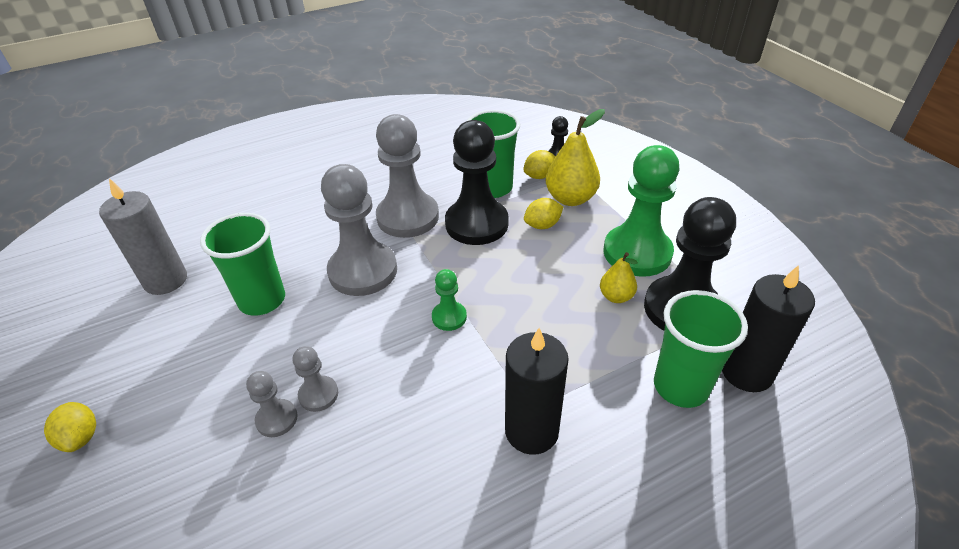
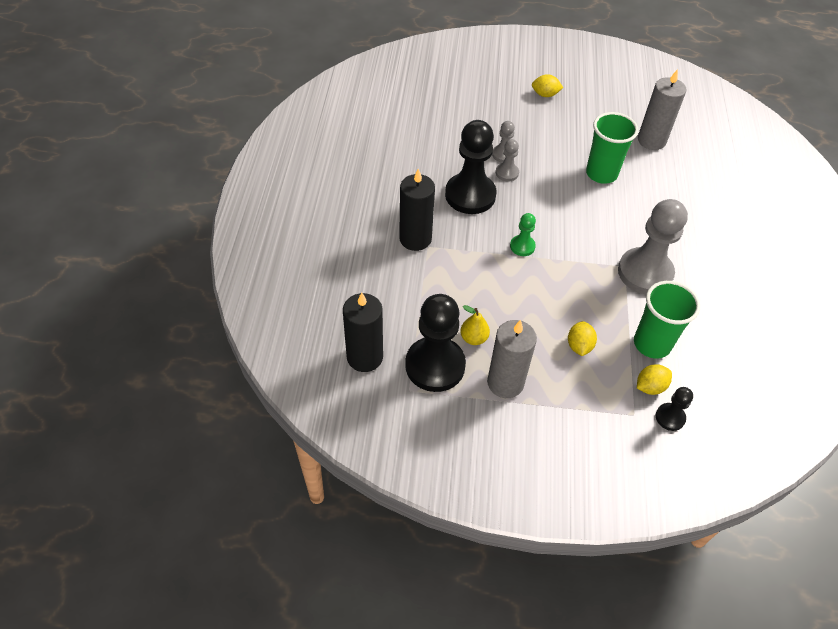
camera: 120 degrees right, 10 degrees up
grey pawn [321,164,397,296] -> none
black pawn [445,120,509,245] -> black pawn moved to [445,120,497,214]
yellow lemon [523,150,556,179] -> yellow lemon turned 60 degrees clockwise [637,364,672,395]
yellow pear [546,109,605,206] -> none
green pawn [603,145,680,277] -> grey candle [487,320,537,398]
green cup [654,290,748,408] -> none

